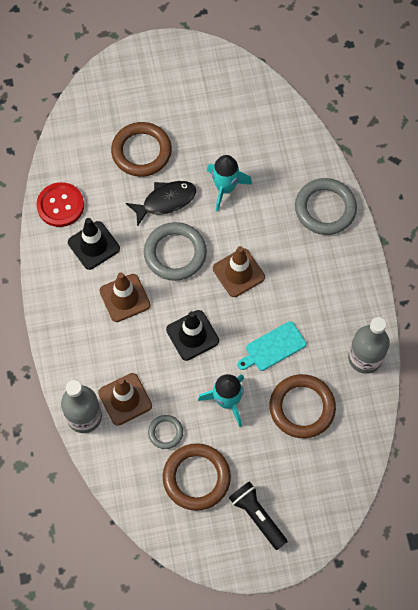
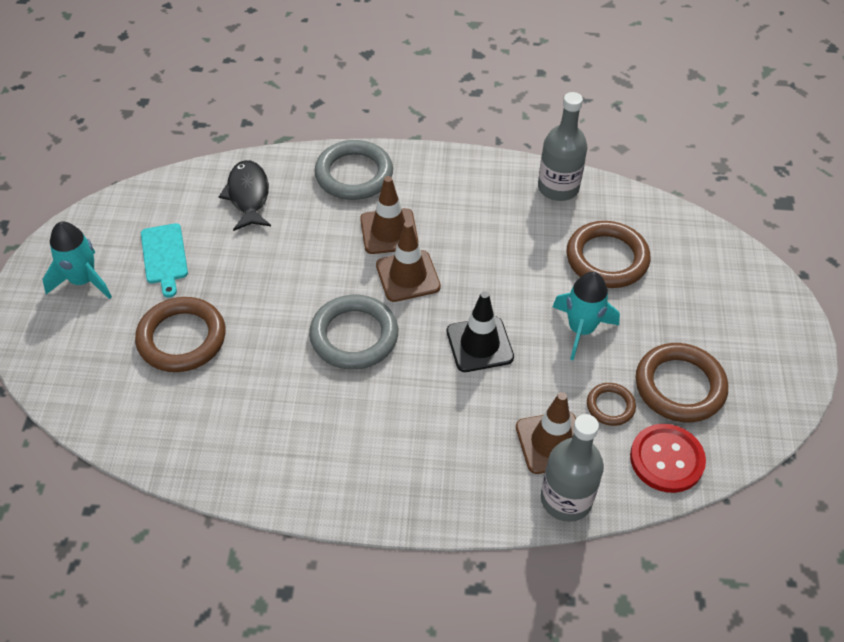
camera: 75 degrees left, 15 degrees down
red button [36,182,84,227] -> red button moved to [630,424,706,493]
black traffic cone [68,218,120,270] -> none
brown traffic cone [99,272,151,322] -> brown traffic cone moved to [360,176,419,254]
black fish [126,181,197,227] -> black fish moved to [219,160,271,231]
grey ring [148,415,183,449] -> brown ring [587,383,636,426]
turquoise rocket [207,155,252,212] -> turquoise rocket moved to [42,221,112,299]
black flashlight [229,481,288,550] -> none
turquoise cutting board [237,321,306,371] -> turquoise cutting board moved to [141,223,188,298]

